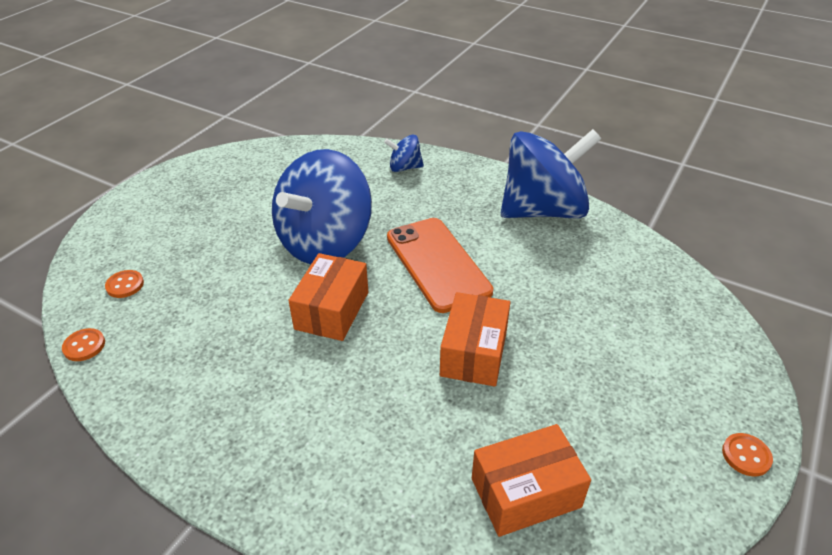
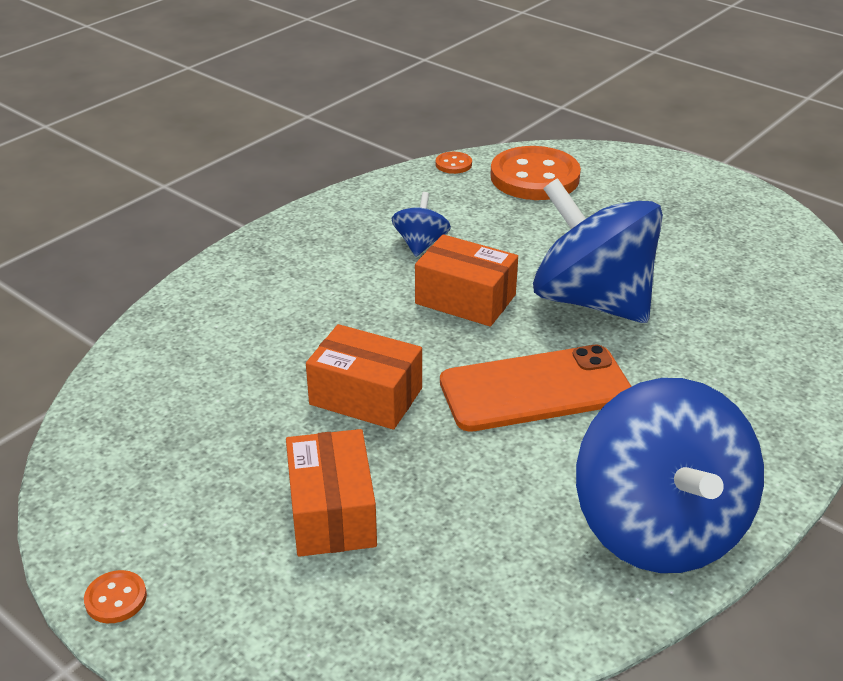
camera: 100 degrees right, 5 degrees down
orange button [105,270,144,298] -> orange button [490,146,581,200], size x2.39
blue spinning top [384,135,424,172] -> blue spinning top moved to [391,192,451,257]
orange box [472,424,591,537] -> orange box moved to [286,429,377,557]

